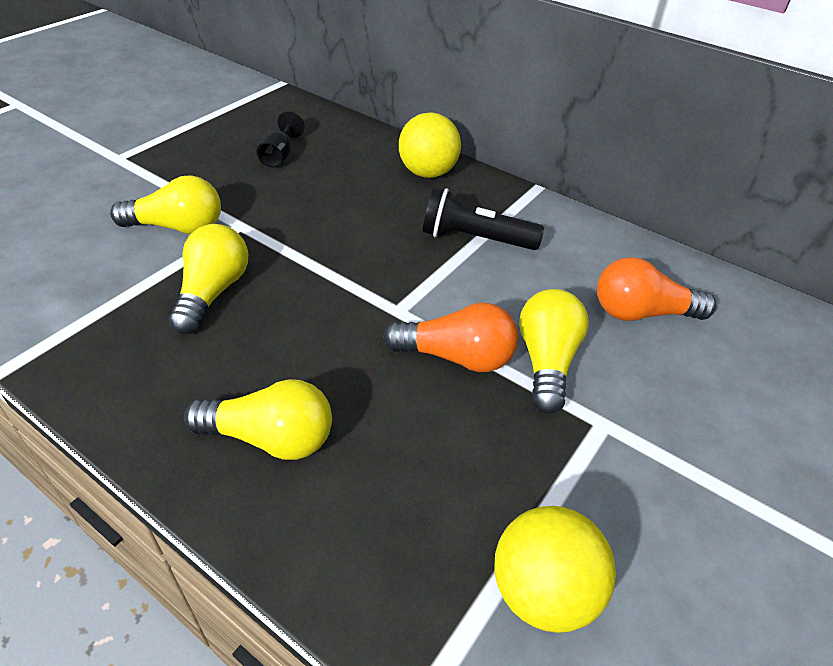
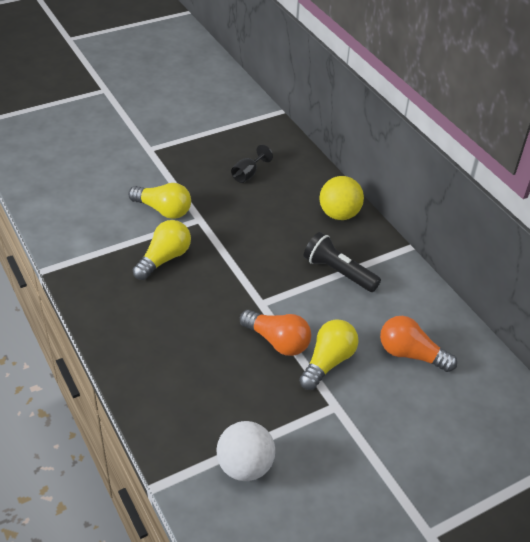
camera: 25 degrees right, 0 degrees up
yellow light bulb [184,379,332,460] -> none
yellow ball [494,506,616,633] -> white ball [216,421,275,481]

